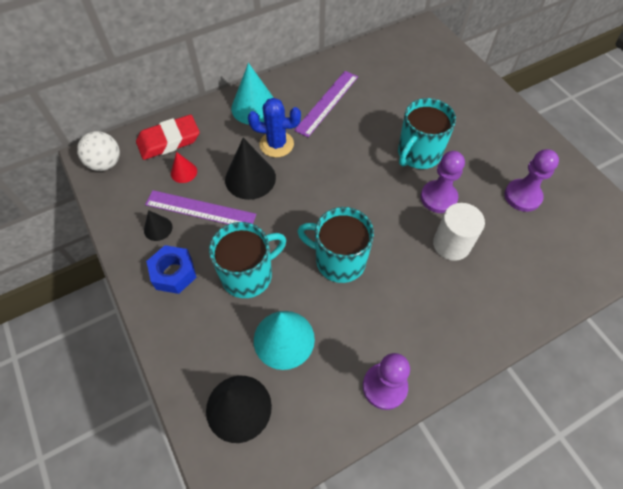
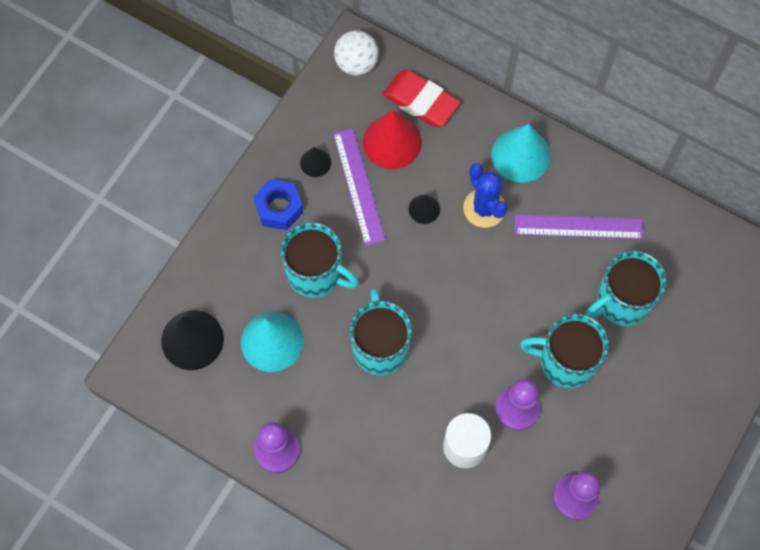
camera: 60 degrees right, 10 degrees up
red cone [171,152,197,183] -> red cone [363,110,422,169], size x1.91
black cone [225,138,276,200] -> black cone [409,194,440,224], size x0.52
none -> turquoise mug [586,251,667,326]

